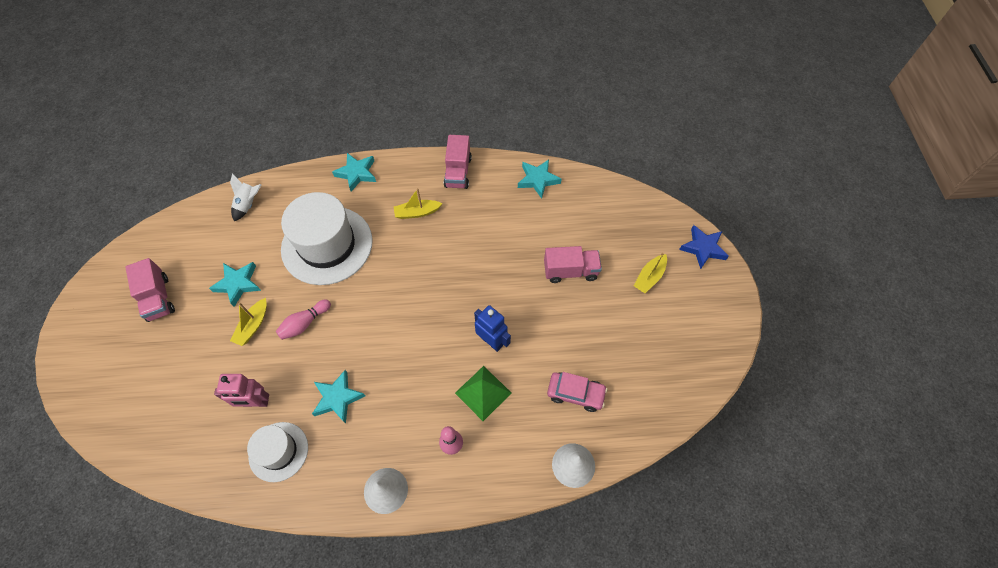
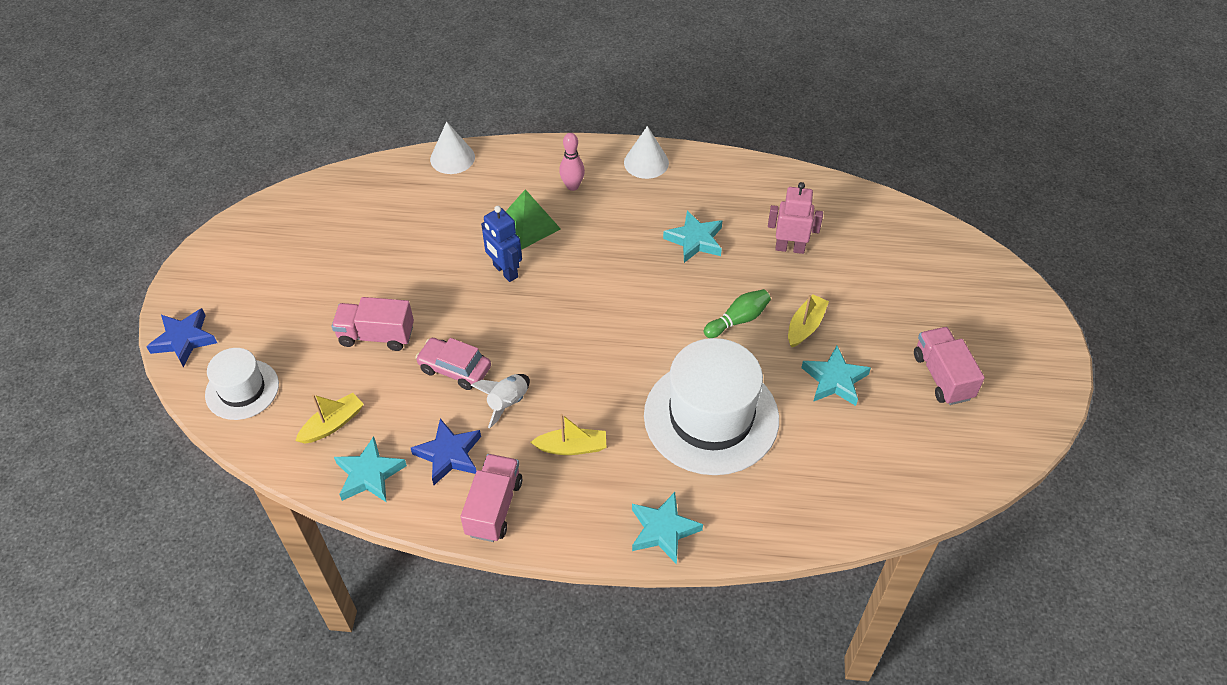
camera: 170 degrees left, 10 degrees down
white rocket [230,173,262,221] -> white rocket moved to [471,374,530,429]
white hat [247,422,308,482] -> white hat moved to [205,348,279,420]
pink bowling pin [276,299,331,340] -> green bowling pin [704,289,771,338]
pink car [547,372,607,412] -> pink car moved to [415,338,491,390]
yellow boat [634,253,667,293] -> yellow boat moved to [295,393,364,443]
none -> blue star [411,418,481,485]

